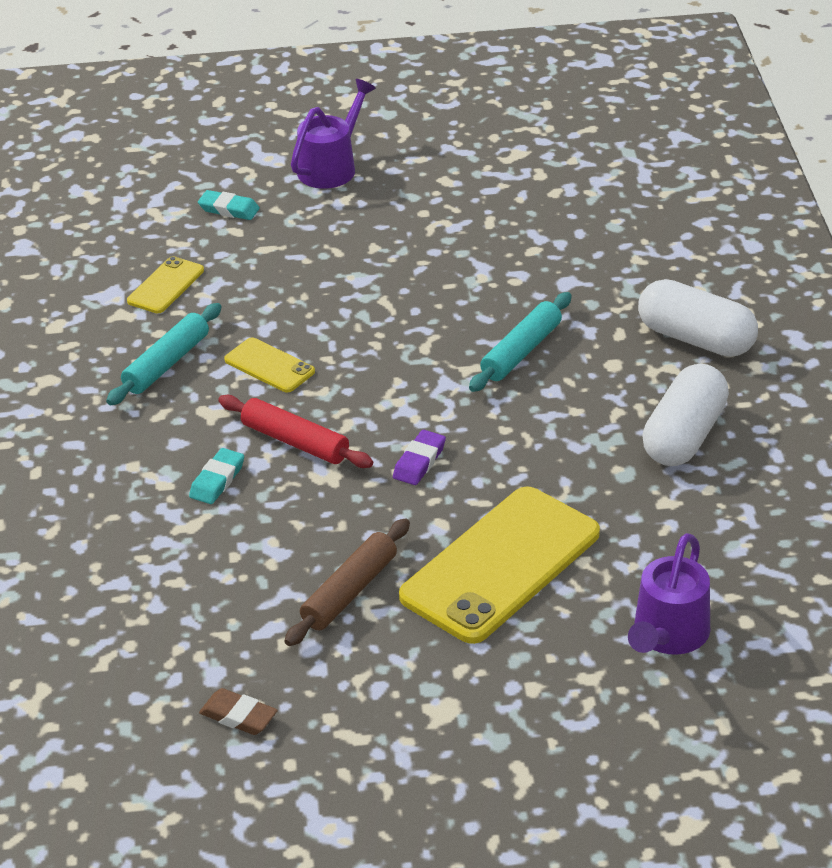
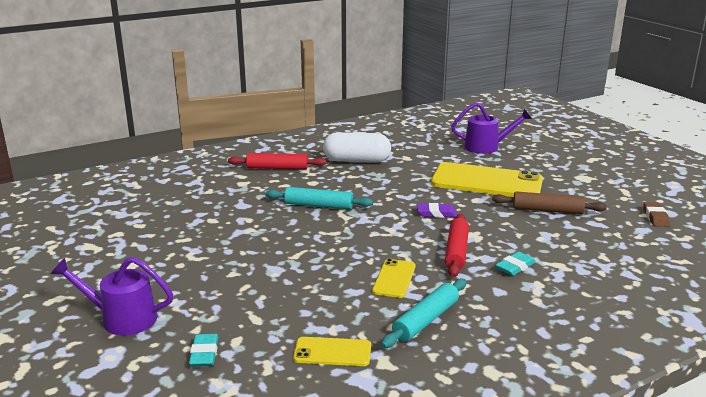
camera: 115 degrees left, 15 degrees down
turquoise rolling pin [106,303,222,405] -> turquoise rolling pin turned 60 degrees counterclockwise [381,278,467,348]
turquoise eraser [189,448,244,504] -> turquoise eraser turned 45 degrees counterclockwise [495,252,536,276]
white capsule [638,279,758,357] -> red rolling pin [228,153,326,169]

